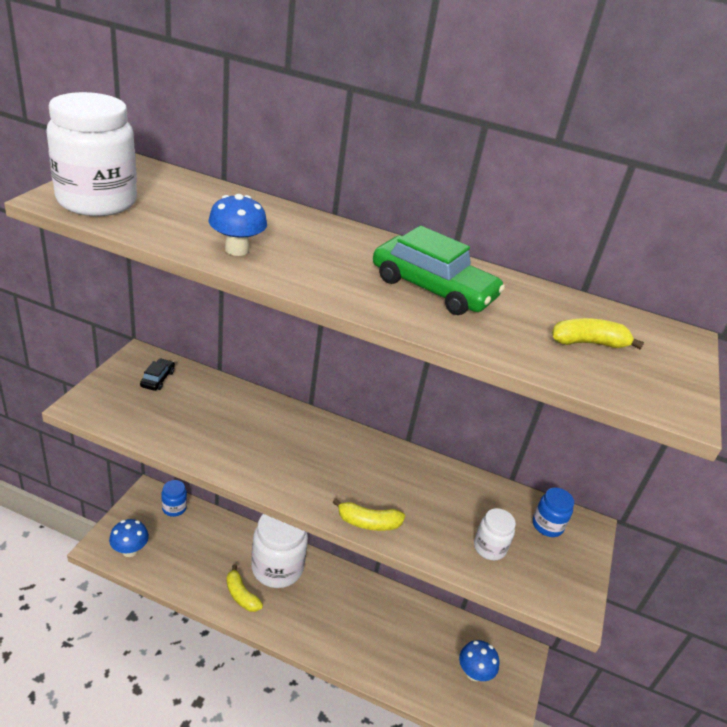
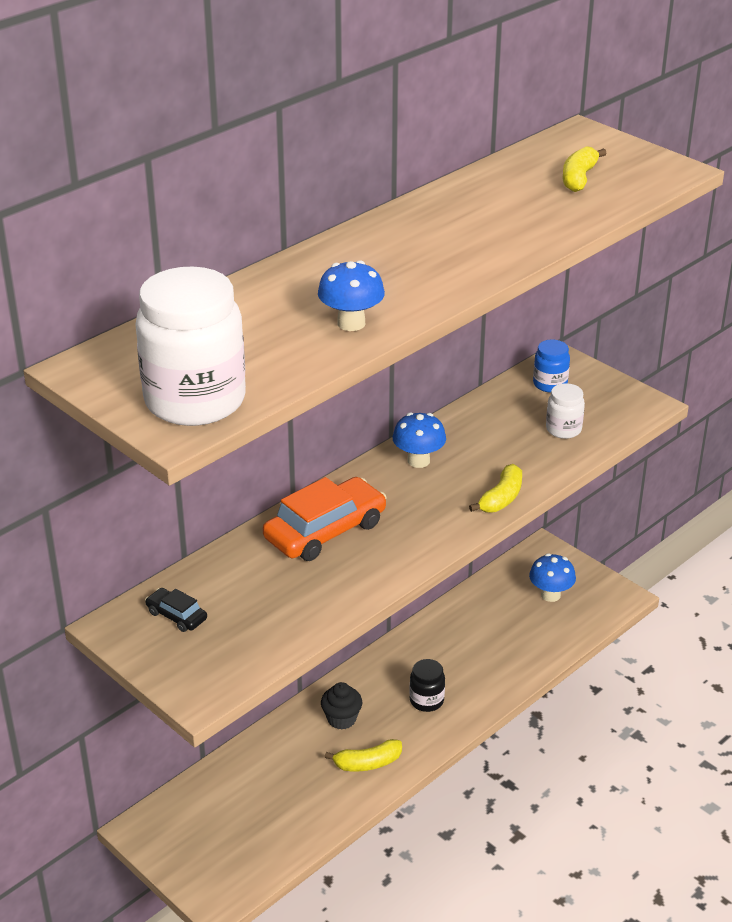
camera: 60 degrees left, 0 degrees up
blue mushroom [109,519,149,557] -> blue mushroom moved to [393,412,446,468]
blue jar [161,480,187,517] -> none
white jar [251,514,308,588] -> black cupcake [321,682,362,730]
green car [373,226,505,315] -> none
none -> orange car [263,477,387,561]
none -> black jar [409,659,445,712]

